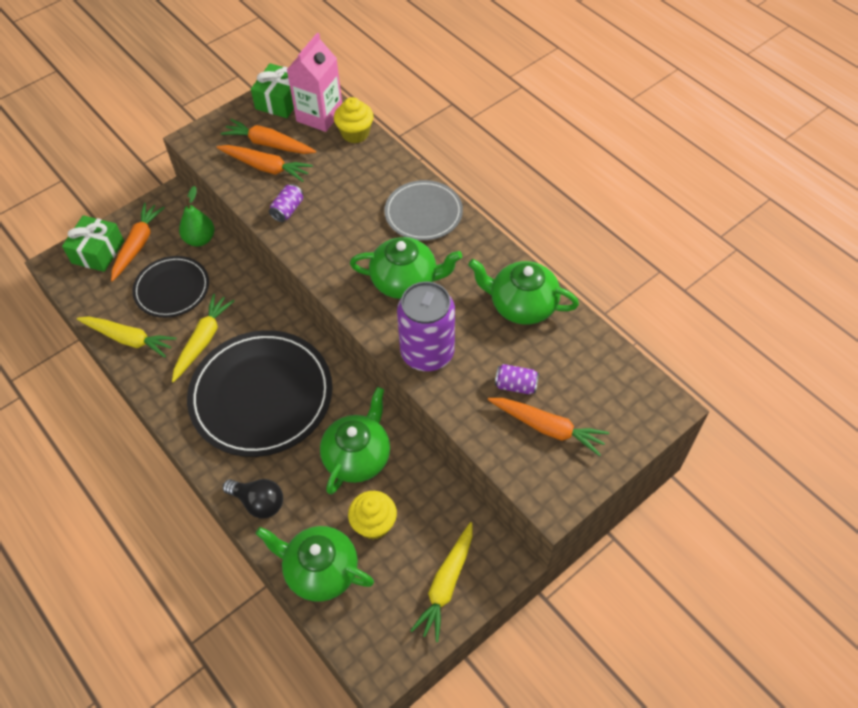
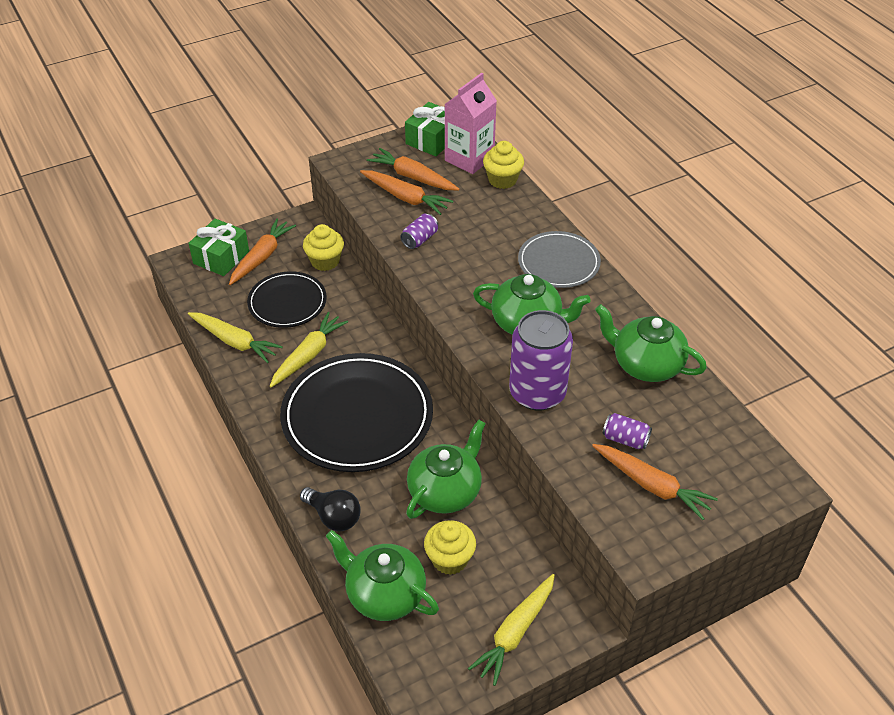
camera: 10 degrees right, 10 degrees down
green pear [179,186,215,246] -> yellow cupcake [303,224,344,271]

